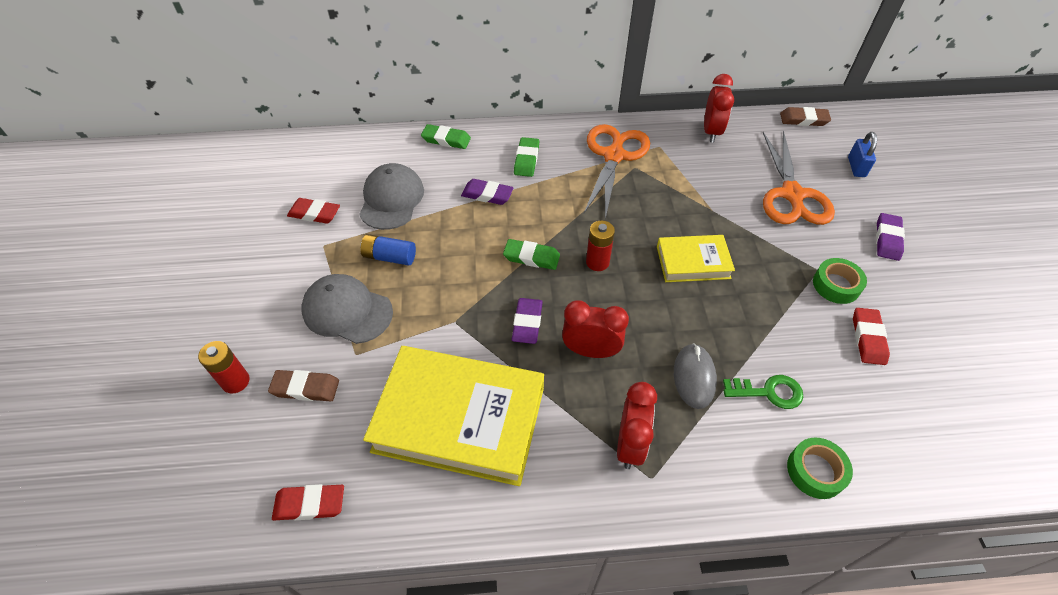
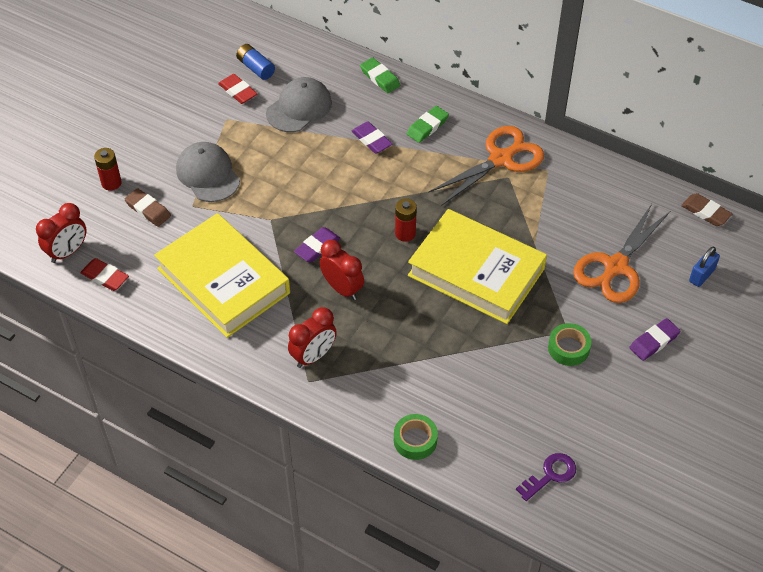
camera: 35 degrees right, 0 degrees up
blue battery [360,234,416,266] -> blue battery moved to [236,44,275,80]
green eraser [503,239,560,270] -> none
yellow book [657,235,735,282] -> yellow book [408,209,547,324], size x1.91
grey mouse [674,343,717,409] -> none
red clock [704,74,734,143] -> red clock moved to [36,203,86,263]
green key [723,375,803,409] -> none
red eraser [853,308,890,365] -> none
none -> purple key [516,453,576,501]

